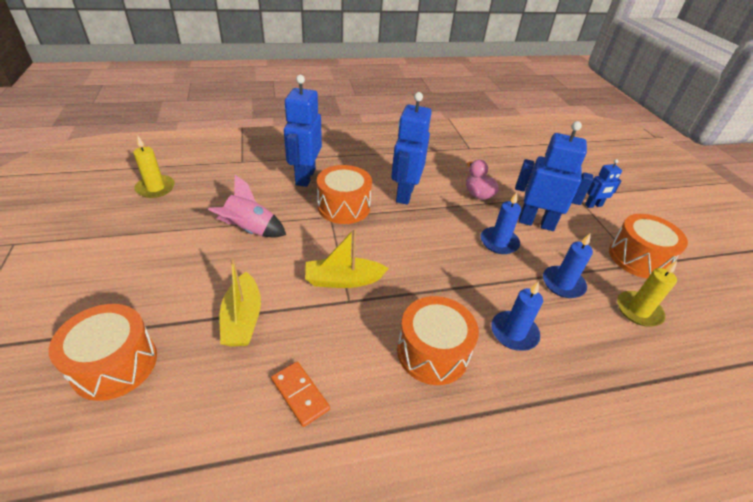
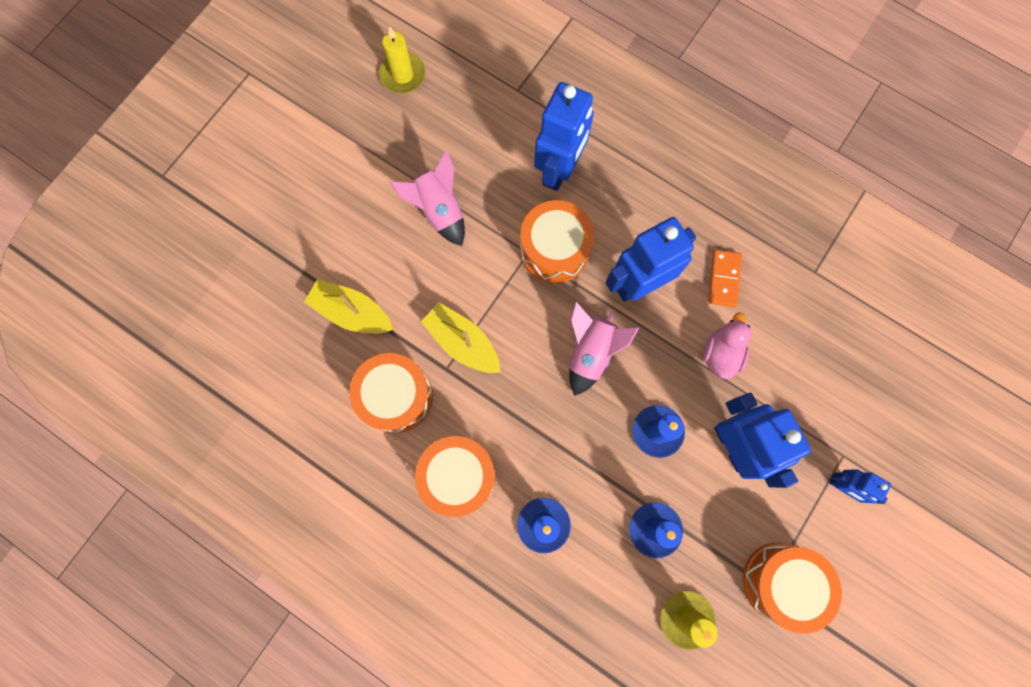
camera: 50 degrees right, 35 degrees up
orange drum [49,304,157,401] -> orange drum moved to [349,353,433,433]
yellow boat [220,258,261,346] -> yellow boat turned 75 degrees clockwise [305,279,393,334]
orange domino [271,361,330,427] -> orange domino moved to [708,250,742,307]
blue robot [284,75,322,187] -> blue robot turned 150 degrees clockwise [534,82,594,191]
none -> pink rocket [569,301,639,396]

